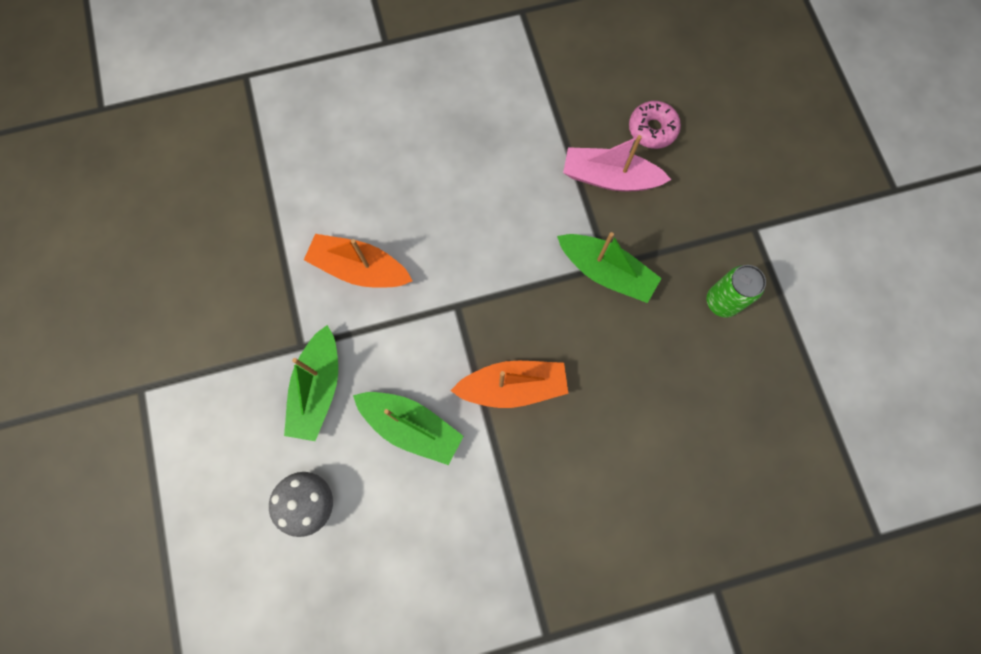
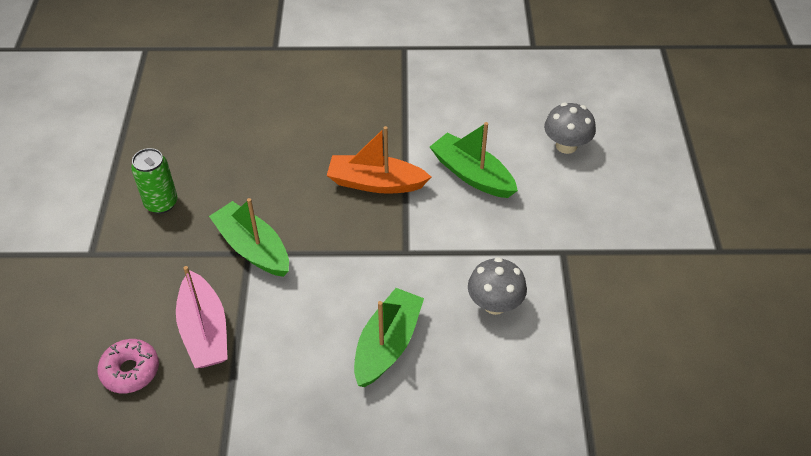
camera: 165 degrees left, 25 degrees down
green boat [284,325,338,441] -> green boat moved to [354,288,424,387]
orange boat [304,234,412,288] -> grey mushroom [468,257,527,315]
pink boat [563,135,671,191] -> pink boat turned 45 degrees clockwise [176,266,228,368]

